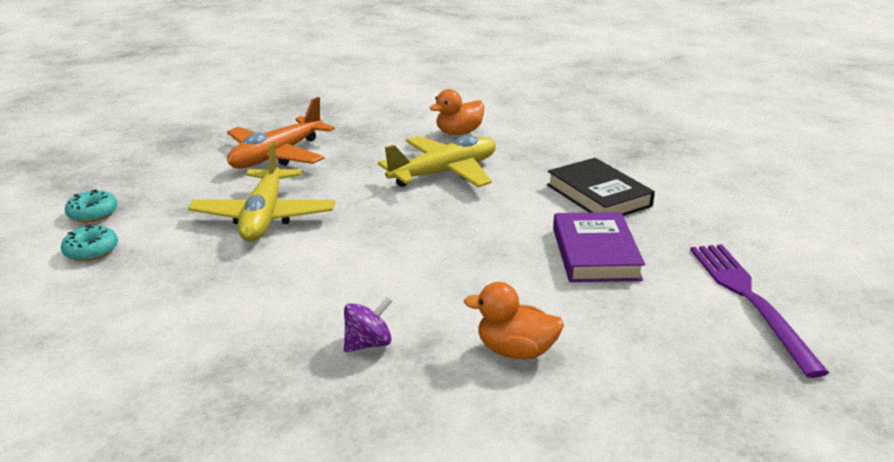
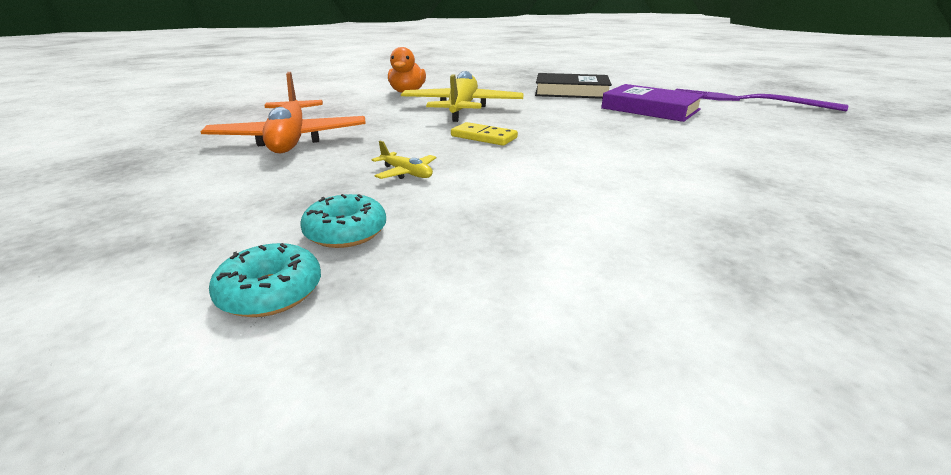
camera: 50 degrees left, 0 degrees up
turquoise donut [65,189,118,223] -> turquoise donut moved to [301,194,386,248]
yellow plane [188,142,335,242] -> yellow plane [372,141,437,179], size x0.41
purple spinning top [344,297,392,352] -> none
orange duck [464,282,564,359] -> none
none -> yellow domino [451,122,518,146]

